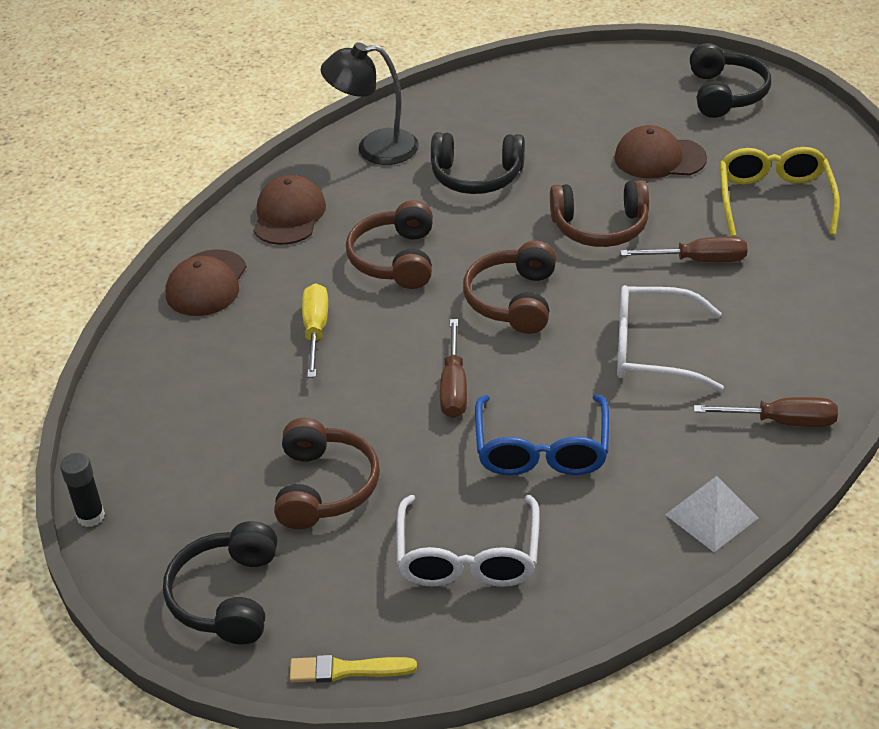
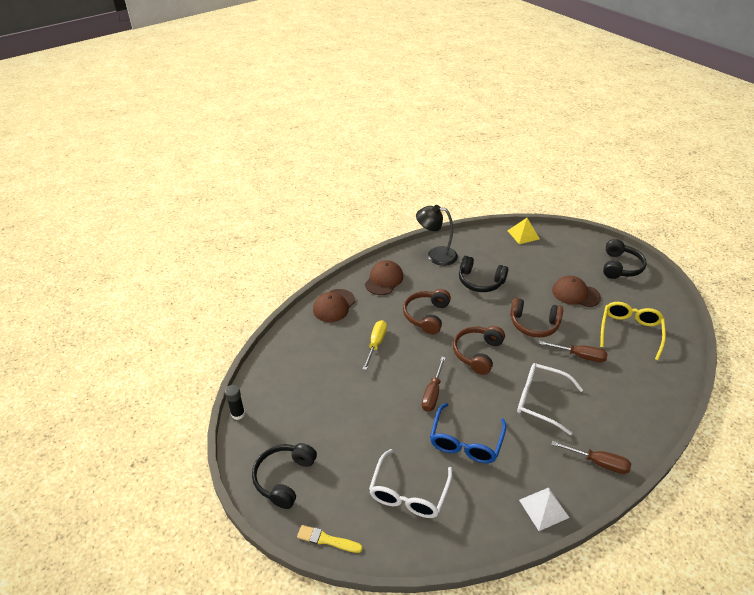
camera: 15 degrees right, 0 degrees up
brown headphones [274,418,380,529] -> none
none -> yellow pyramid [508,218,540,244]

